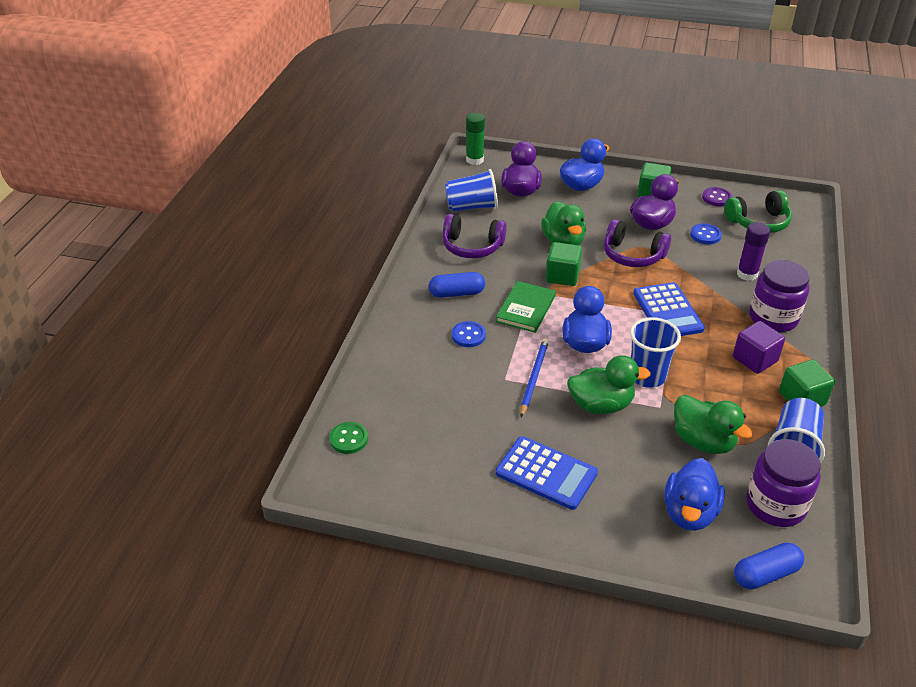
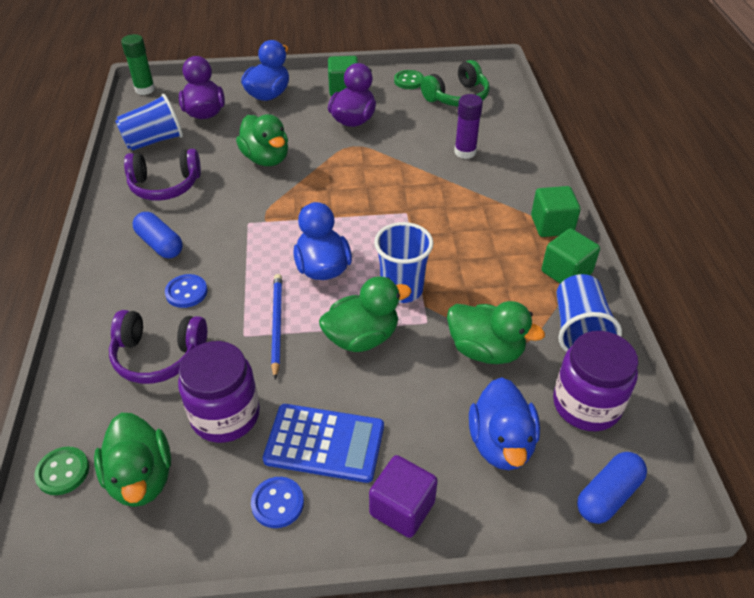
camera: 20 degrees left, 5 degrees up
blue capsule [429,272,485,298] -> blue capsule turned 75 degrees clockwise [133,212,183,258]
green book [496,281,556,333] -> none
green cube [546,242,582,286] -> green cube moved to [531,186,581,237]
purple headphones [604,219,671,267] -> purple headphones moved to [109,310,207,384]
blue calculator [633,282,705,336] -> none
blue button [690,223,722,244] -> blue button moved to [251,477,304,528]
purple button [702,187,732,206] -> green button [394,70,424,89]
purple cube [733,321,785,374] -> purple cube moved to [369,455,438,538]
purple jar [749,260,810,332] -> purple jar moved to [178,341,260,443]
none -> green duck [94,413,171,507]

